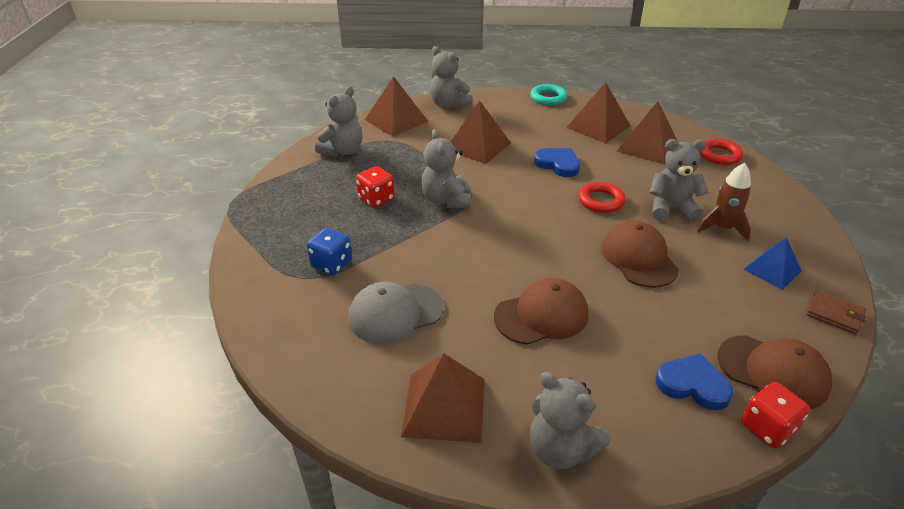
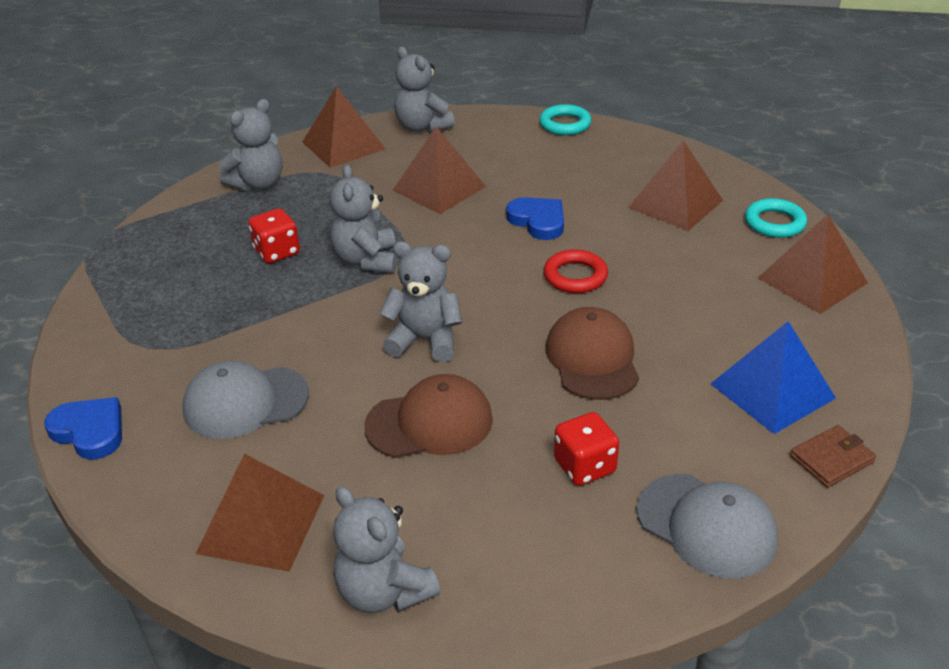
camera: 10 degrees right, 0 degrees up
blue dice [307,228,352,275] -> none
brown pyramid [566,82,630,143] -> brown pyramid moved to [758,214,868,314]
grey teddy bear [650,139,709,221] -> grey teddy bear moved to [379,241,462,362]
blue heart [656,353,733,410] -> blue heart moved to [44,397,122,460]
brown rocket [697,163,751,242] -> none
red ring [699,139,743,165] -> turquoise ring [745,198,807,238]
brown cap [717,335,832,409] -> grey cap [637,474,778,579]
red dice [741,382,810,448] -> red dice moved to [554,412,619,486]
blue pyramid [743,237,802,290] -> blue pyramid [711,321,836,434], size x1.52
brown wallet [806,290,866,335] -> brown wallet turned 75 degrees counterclockwise [790,425,876,488]

